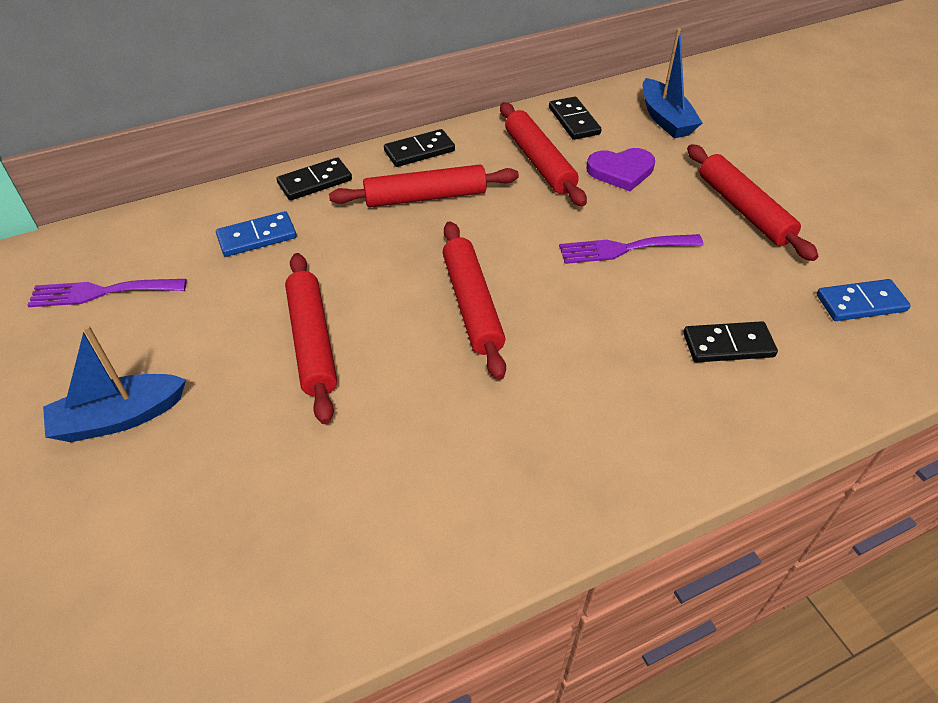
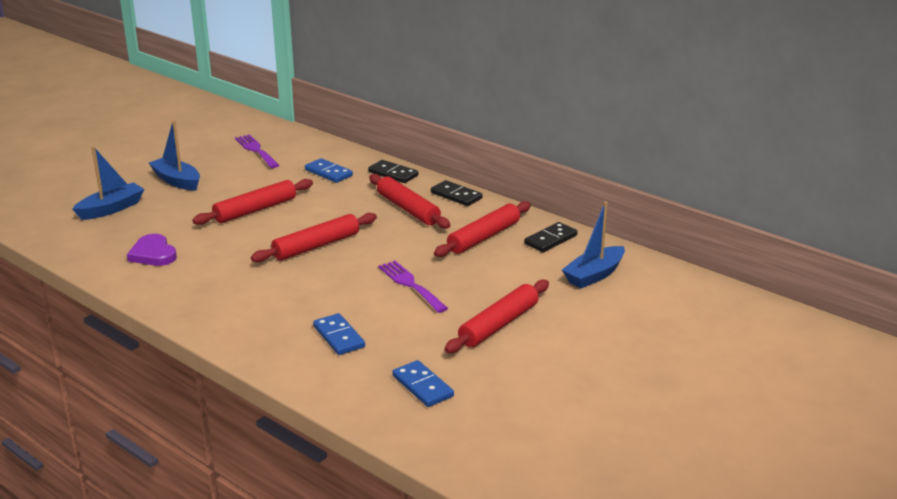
camera: 65 degrees right, 20 degrees down
purple heart [586,148,655,191] -> purple heart moved to [127,234,177,266]
black domino [683,321,778,362] -> blue domino [313,313,365,355]
none -> blue boat [72,146,145,220]

